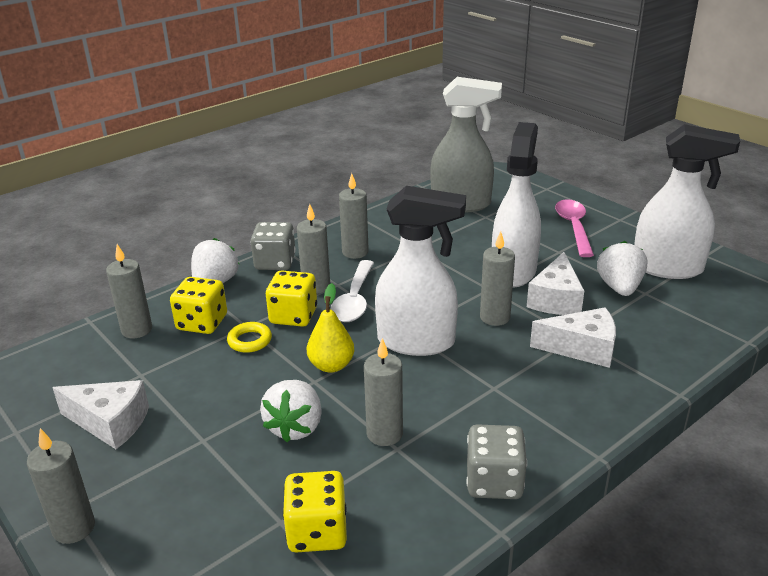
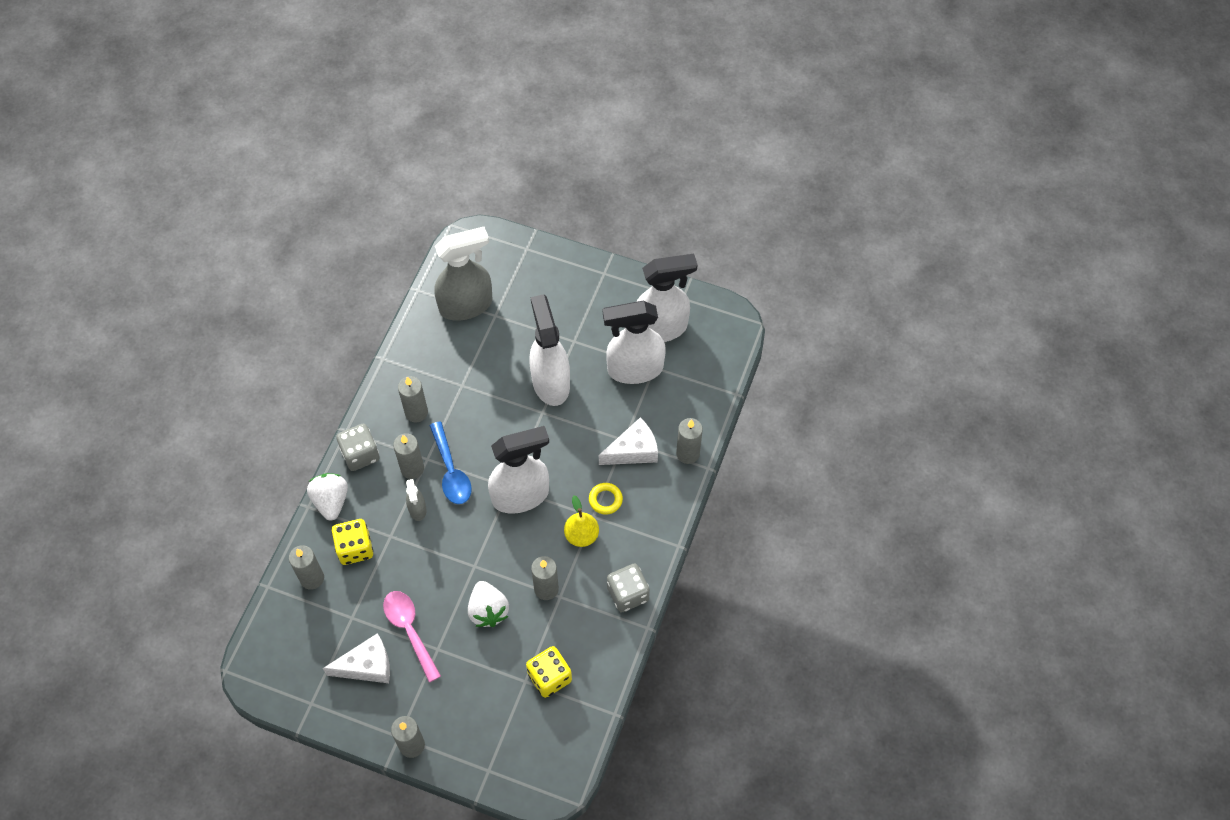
camera: 30 degrees left, 30 degrees up
yellow ring [227,322,272,353] -> yellow ring moved to [589,483,623,515]
yellow dice [266,270,317,327] -> grey spray bottle [406,479,427,521]
yellow pear [307,283,354,373] -> yellow pear moved to [564,495,599,547]
white spoon [331,260,374,322] -> blue spoon [429,421,472,504]
grey candle [480,231,515,326] -> grey candle moved to [676,418,703,464]
white cheese [527,252,584,315] -> none
pink spoon [555,199,594,257] -> pink spoon moved to [383,591,441,682]
white strawberry [597,241,647,296] -> white spray bottle [603,301,666,384]

